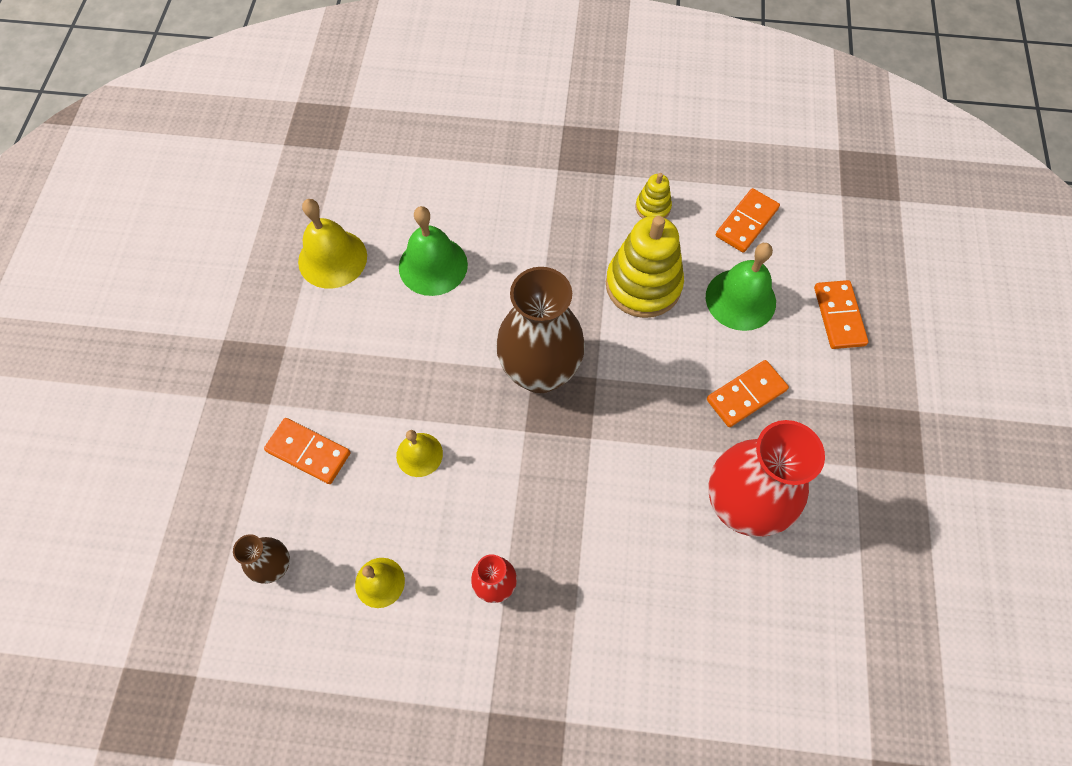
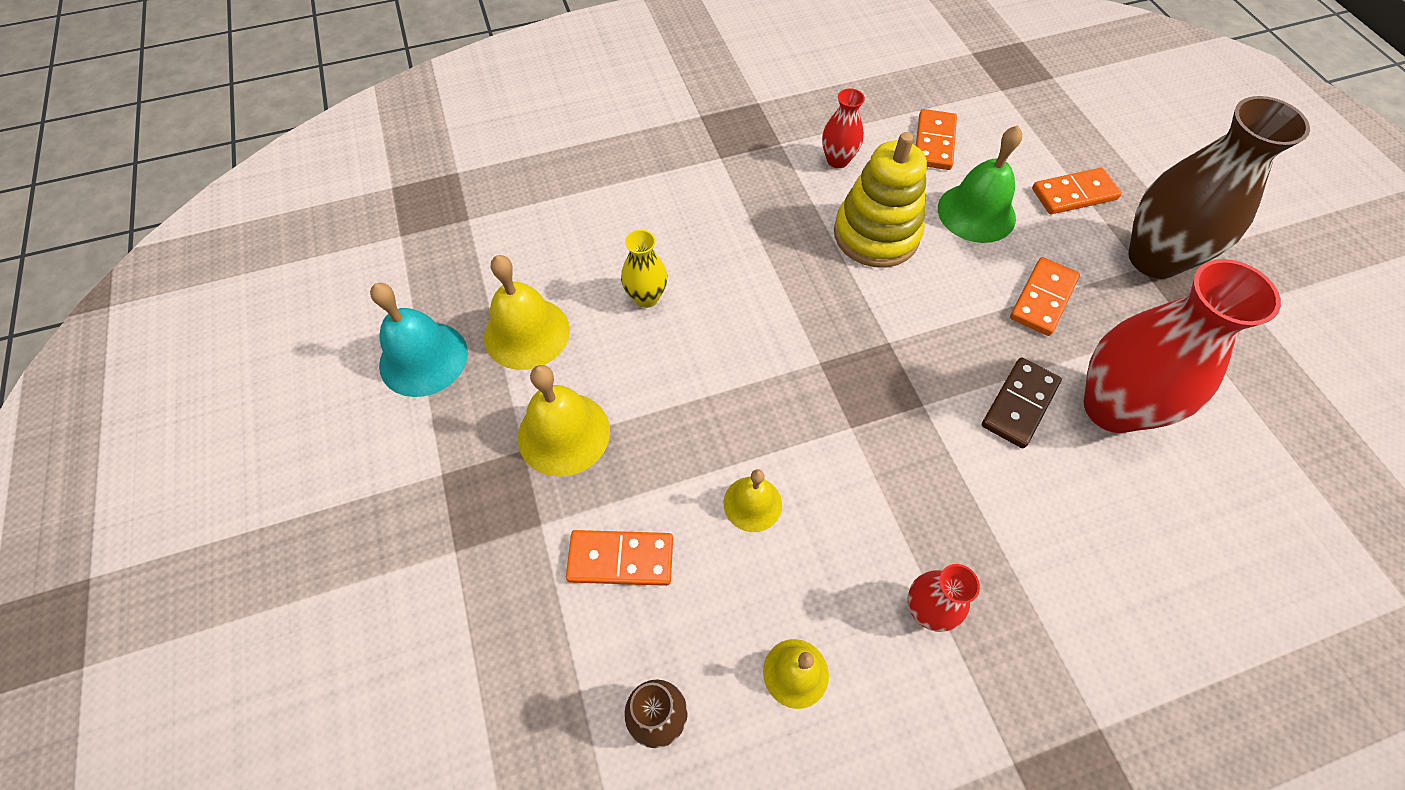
camera: 25 degrees left, 5 degrees down
green bell [399,206,468,296] -> yellow vase [621,230,667,308]
brown vase [496,267,585,393] -> brown vase moved to [1128,96,1310,279]
yellow stacking toy [635,173,672,219] -> red vase [822,88,865,168]
orange domino [814,280,868,349] -> orange domino turned 75 degrees counterclockwise [1032,168,1122,214]
none -> turquoise bell [370,283,468,397]
none -> yellow bell [518,365,610,477]
none -> brown domino [982,357,1062,448]

